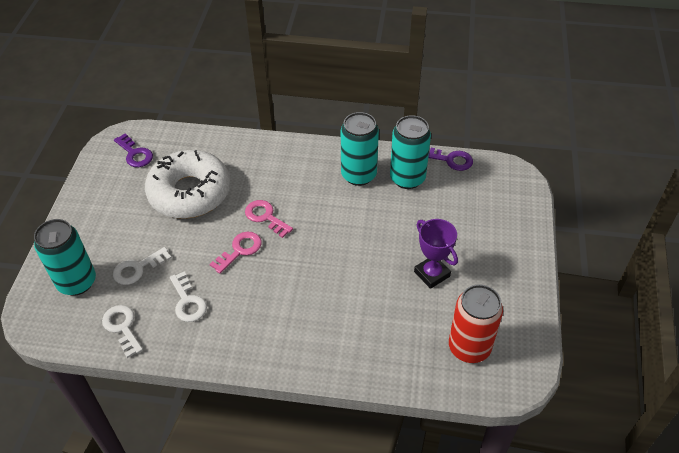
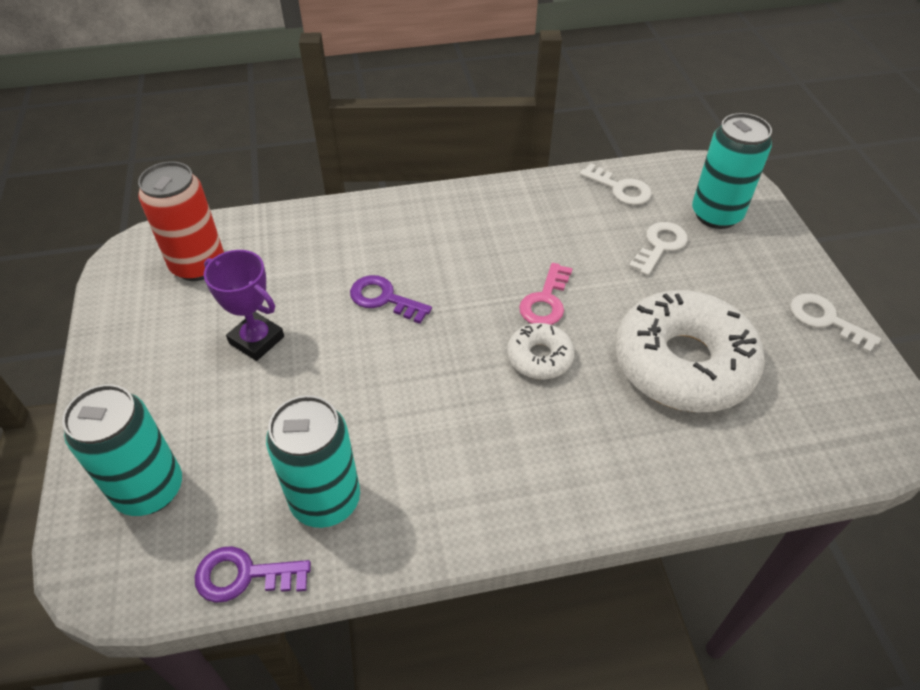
camera: 160 degrees right, 0 degrees up
purple key [114,133,153,167] -> purple key moved to [350,275,432,324]
white key [170,271,207,322] -> white key moved to [790,293,881,354]
pink key [245,200,293,238] -> white donut [507,323,574,380]
turquoise can [341,112,379,186] -> turquoise can moved to [62,384,182,516]

